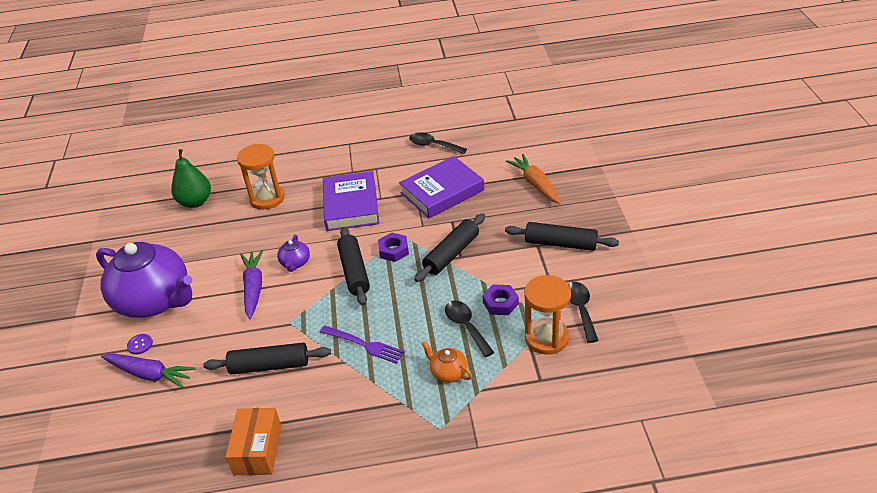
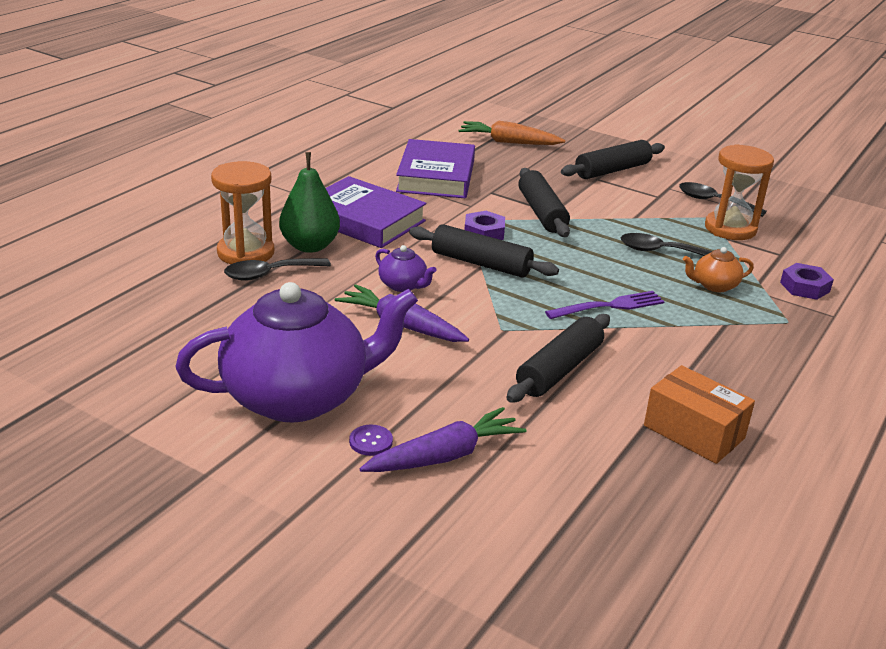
camera: 55 degrees left, 10 degrees down
green pear [171,149,211,208] -> green pear moved to [279,152,340,253]
black spoon [409,132,467,154] -> black spoon moved to [224,258,331,281]
purple nut [482,284,519,315] -> purple nut moved to [780,263,834,300]

